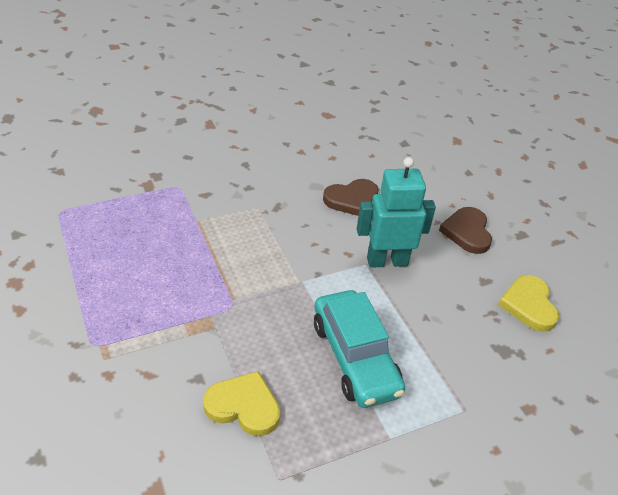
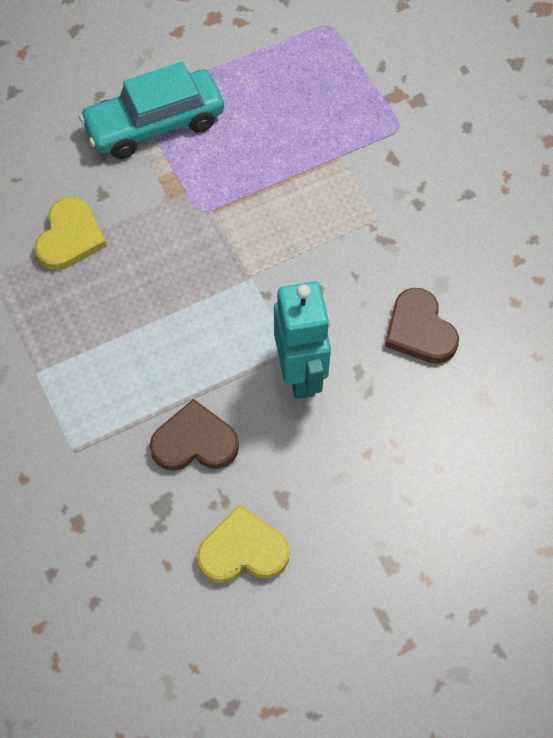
camera: 90 degrees right, 20 degrees up
turquoise car [314,290,405,408] -> turquoise car moved to [79,62,224,159]
brown heart [439,207,492,254] -> brown heart moved to [150,399,239,471]

